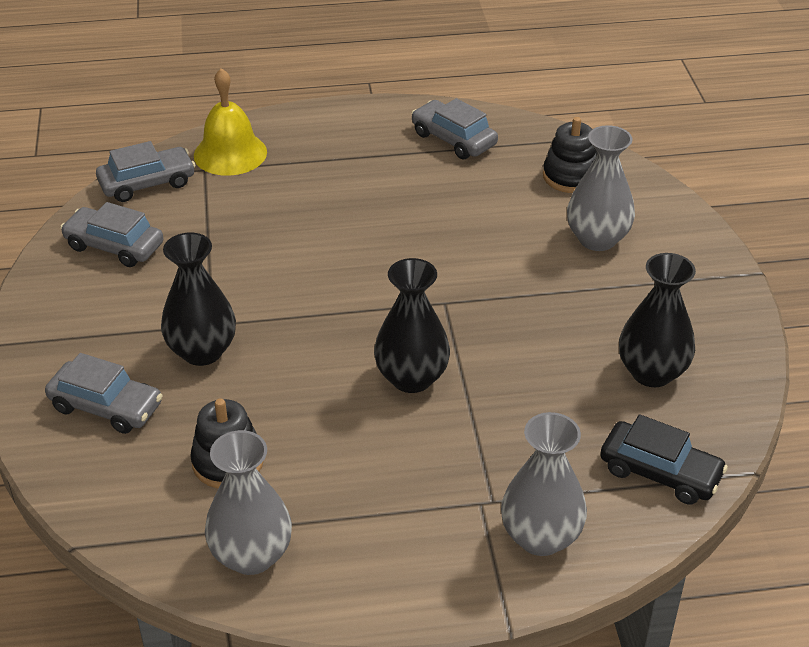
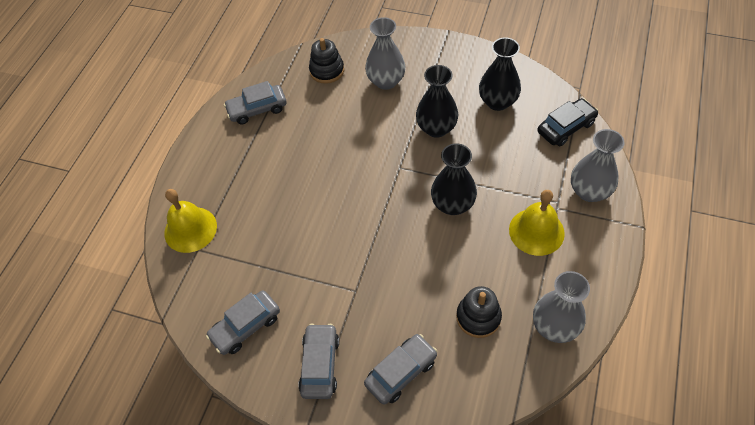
camera: 60 degrees left, 15 degrees up
grey car [96,141,196,202] -> grey car moved to [298,324,339,399]
black vase [161,233,236,366] -> black vase moved to [416,65,458,138]
none -> yellow bell [509,190,565,256]

